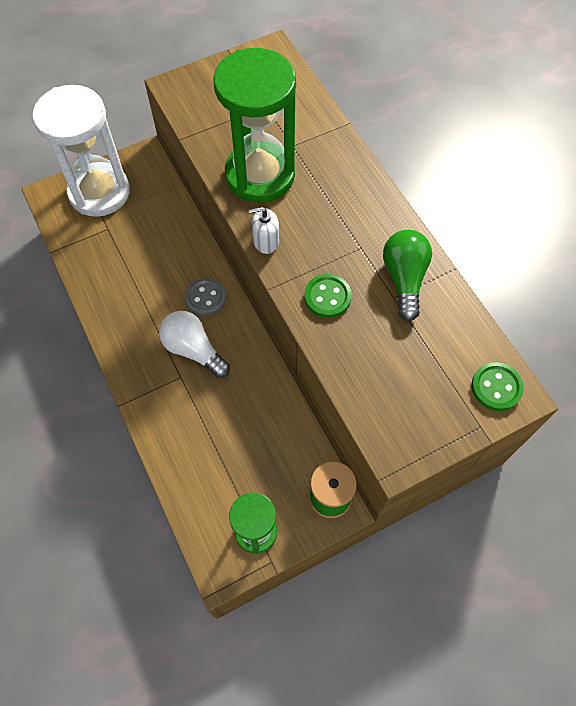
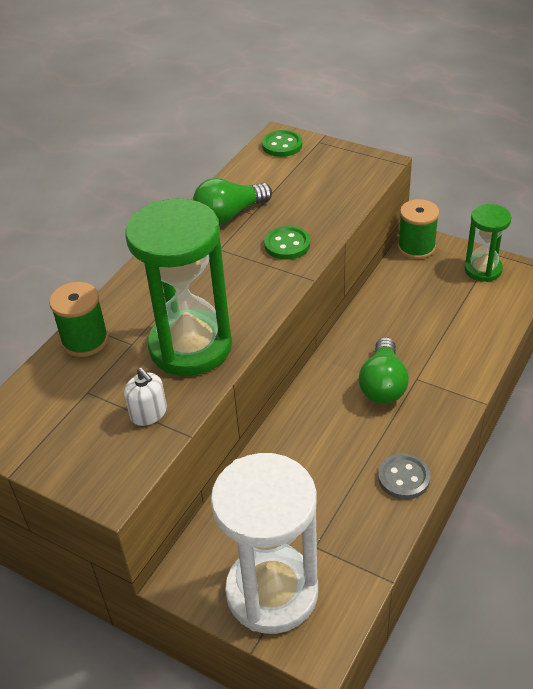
camera: 120 degrees left, 20 degrees down
white light bulb [159,311,230,378] -> green light bulb [359,337,409,404]
grey button [185,278,226,316] -> grey button moved to [378,453,431,500]
white soap dispenser [249,207,279,254] -> white soap dispenser moved to [124,368,167,426]
none -> green spool [49,282,109,357]

